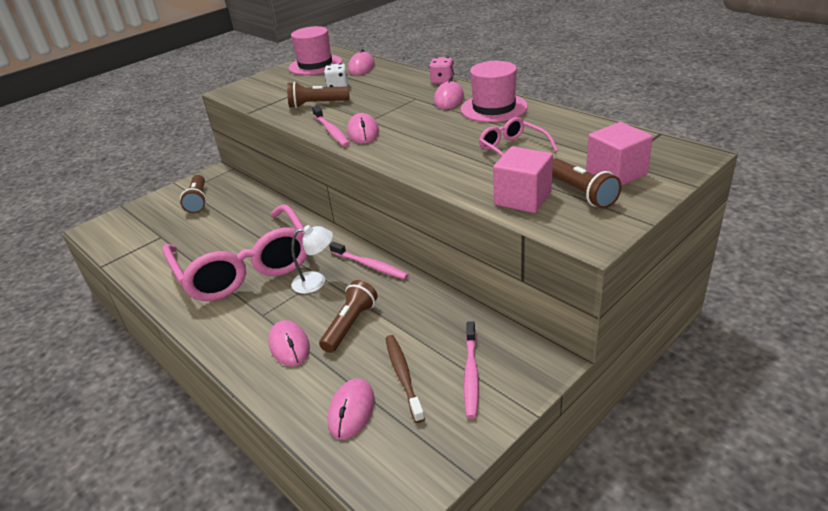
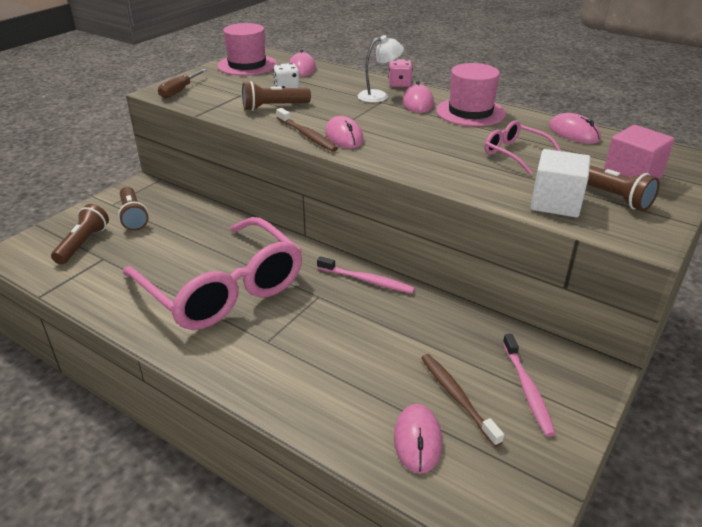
camera: 15 degrees left, 0 degrees up
pink mouse [268,320,310,366] -> pink mouse moved to [549,113,601,144]
white lamp [291,225,333,294] -> white lamp moved to [357,35,404,103]
pink toothbrush [312,106,350,147] -> brown toothbrush [276,108,338,152]
brown flashlight [319,280,378,353] -> brown flashlight moved to [51,204,109,264]
pink cube [493,146,553,213] -> white cube [530,149,591,217]
none -> brown screwdriver [158,69,206,99]

